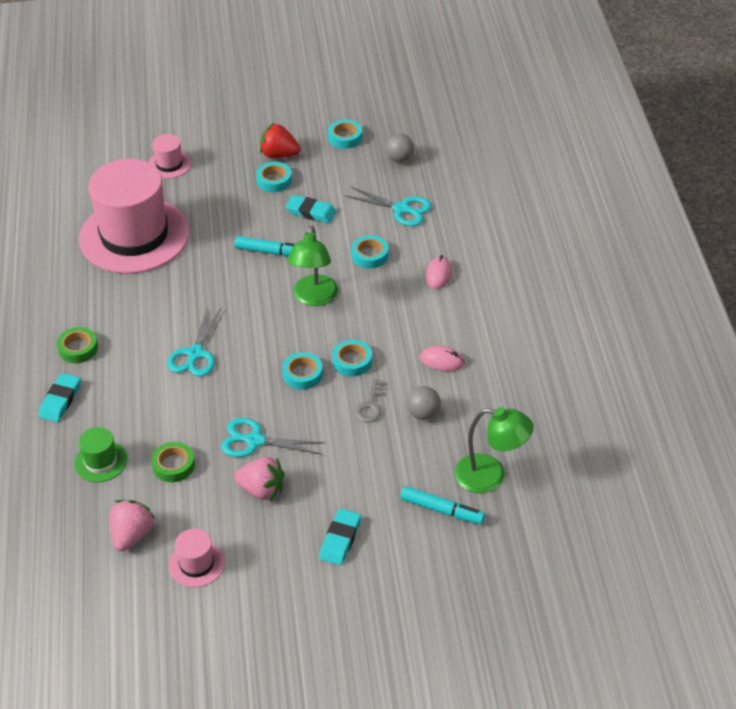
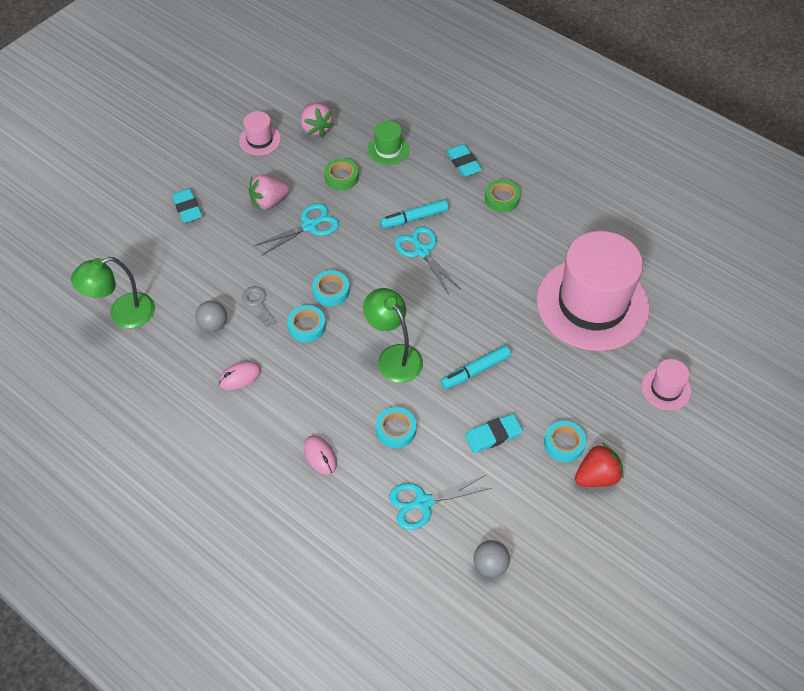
camera: 135 degrees right, 10 degrees up
turquoise tape [328,119,362,149] -> none
turquoise marker [400,486,485,525] -> turquoise marker moved to [380,199,448,229]

